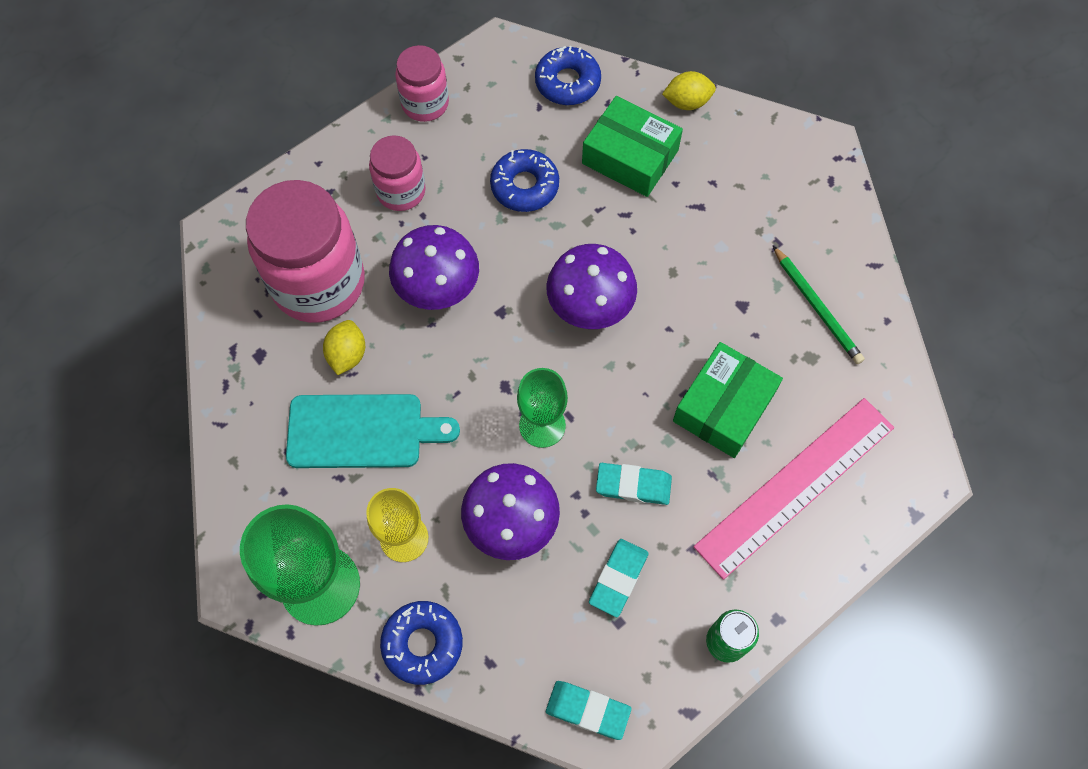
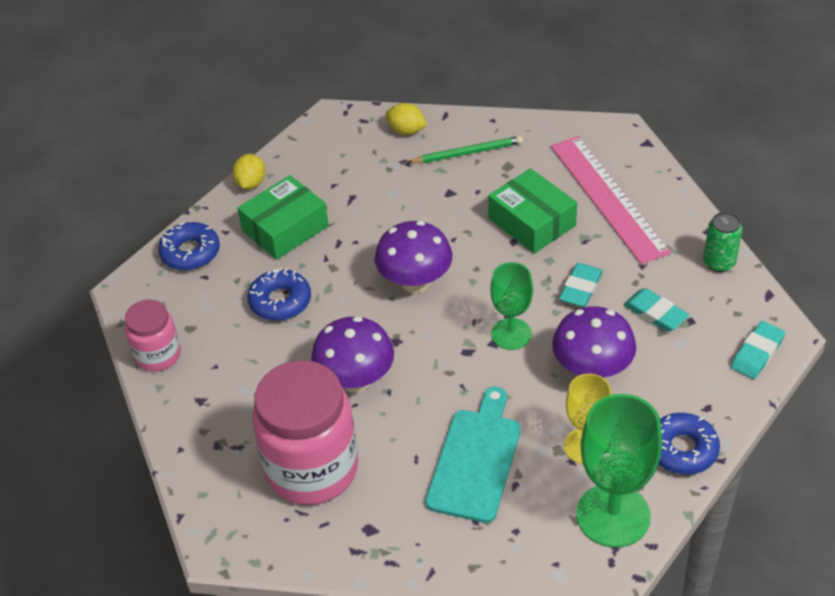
camera: 70 degrees left, 20 degrees down
yellow lemon [323,320,365,375] -> yellow lemon moved to [385,103,427,135]
pink jar [369,135,426,211] -> none

